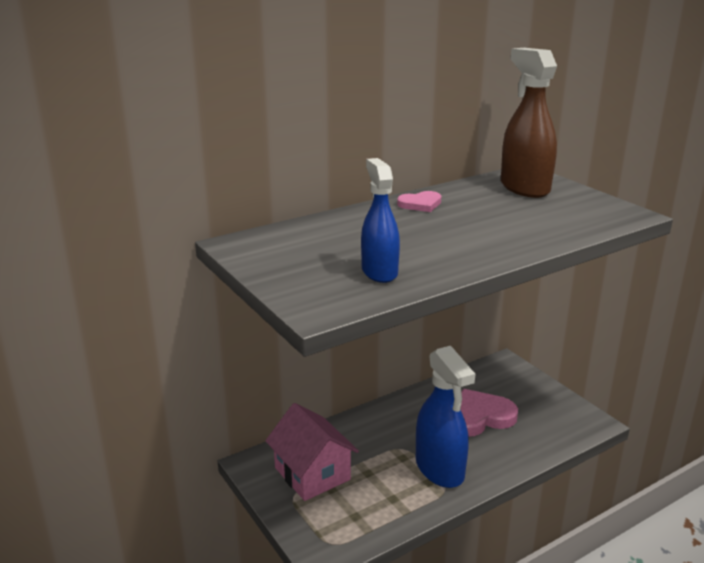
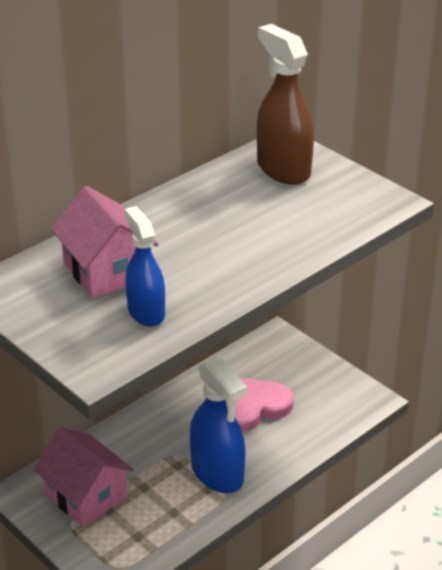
camera: 10 degrees left, 10 degrees up
pink heart [397,191,441,212] -> none
none -> pink house [51,186,159,298]

